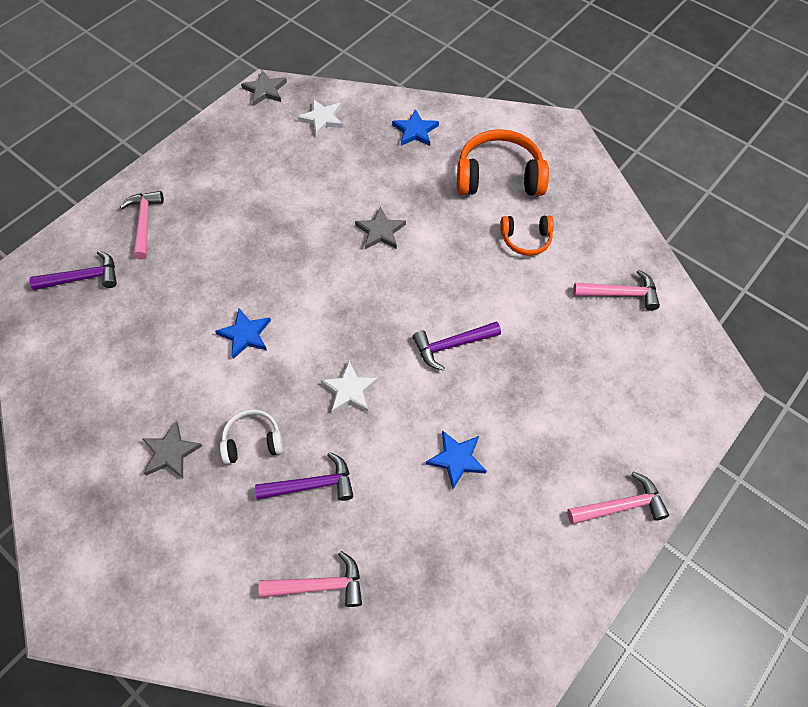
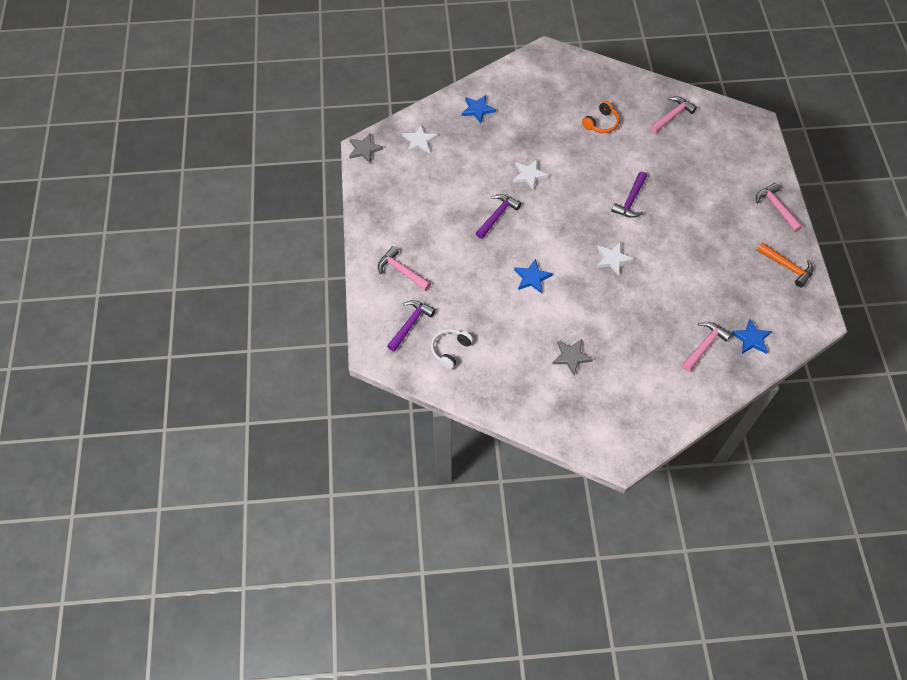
camera: 45 degrees left, 0 degrees up
white headphones [220,409,284,464] -> white headphones moved to [431,329,473,370]
purple hammer [255,452,353,501] -> purple hammer moved to [476,194,521,239]
grey star [355,207,406,249] -> white star [513,160,548,190]
blue star [426,430,487,489] -> blue star moved to [731,319,772,354]
orange headphones [457,129,549,196] -> none
pink hammer [567,472,669,524] -> pink hammer turned 60 degrees counterclockwise [756,183,803,232]
none -> orange hammer [756,243,814,287]

